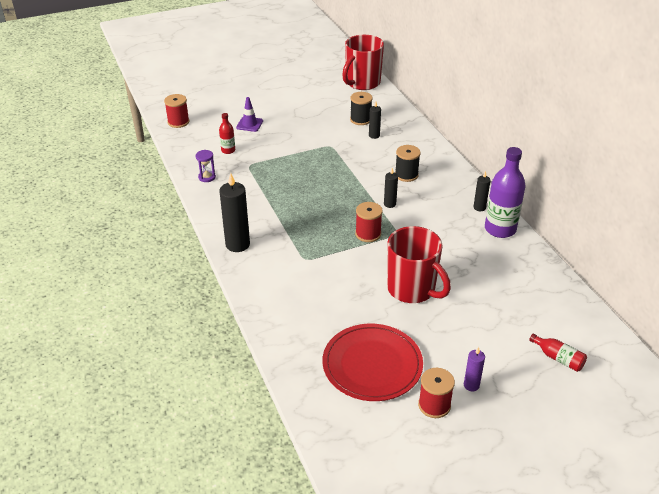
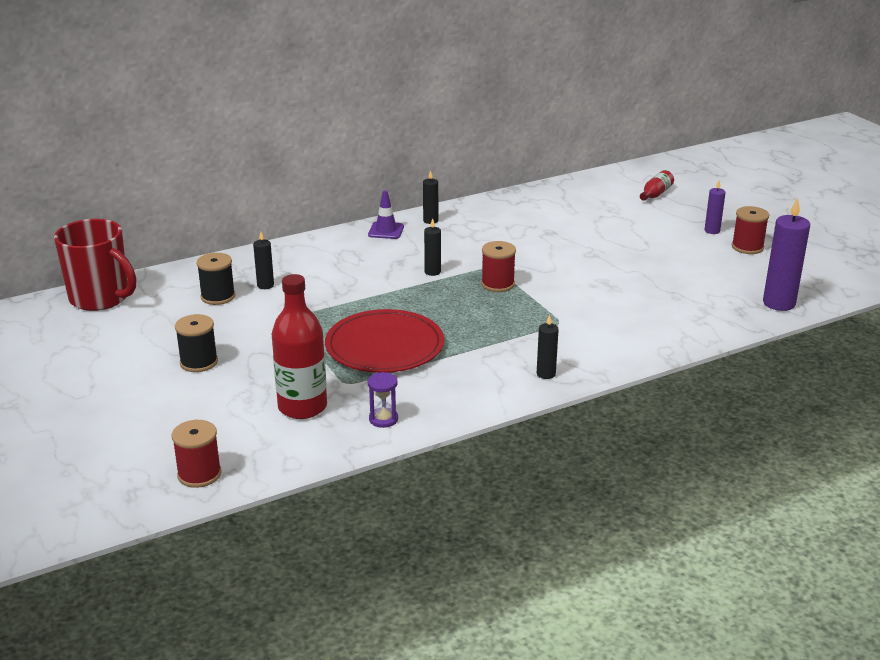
camera: 95 degrees left, 10 degrees down
red bottle [219,113,235,154] -> red bottle [272,274,327,419], size x1.98
black candle [219,173,250,252] -> black candle [537,314,559,379], size x0.54
purple traffic cone [236,97,263,132] -> purple traffic cone moved to [368,190,404,239]
red plate [322,324,423,401] -> red plate moved to [325,309,444,373]
red mug [387,226,451,303] -> none
black spool [395,145,421,182] -> black spool moved to [175,314,218,372]
purple bottle [485,147,525,238] -> none
none -> purple candle [763,197,810,311]

